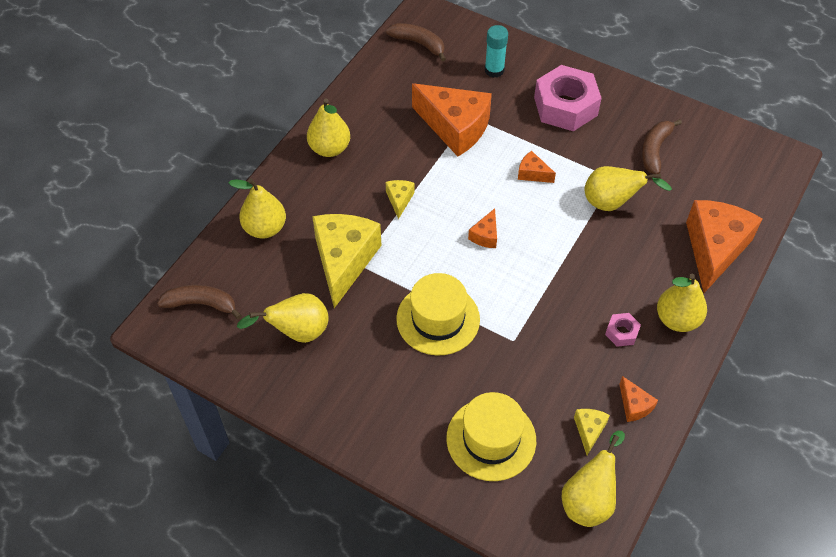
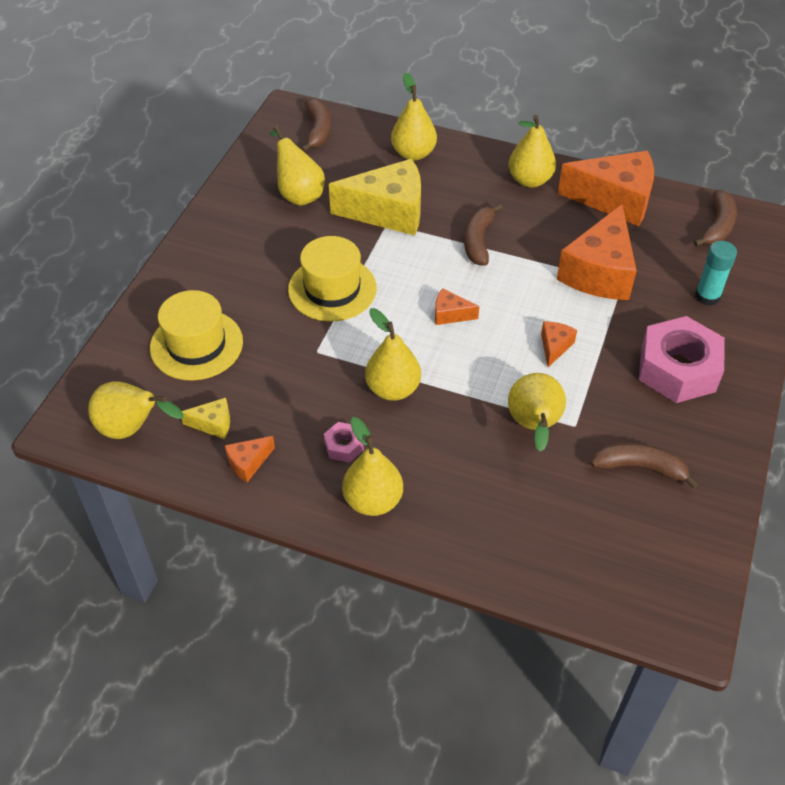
camera: 80 degrees right, 5 degrees down
yellow cheese [386,180,415,219] -> brown banana [464,203,502,266]
orange cheese [686,200,763,293] -> orange cheese moved to [558,151,654,226]
none -> yellow pear [365,308,421,401]

